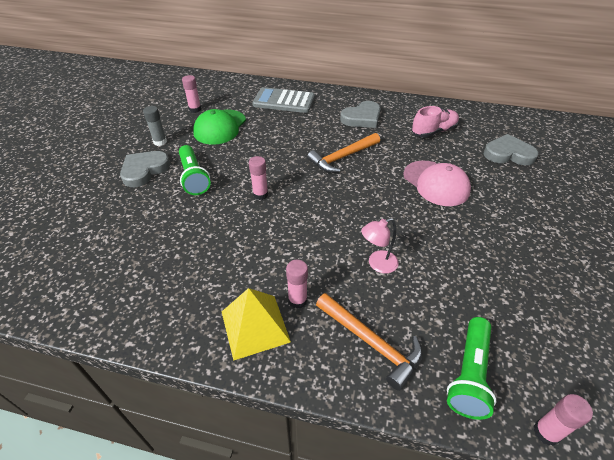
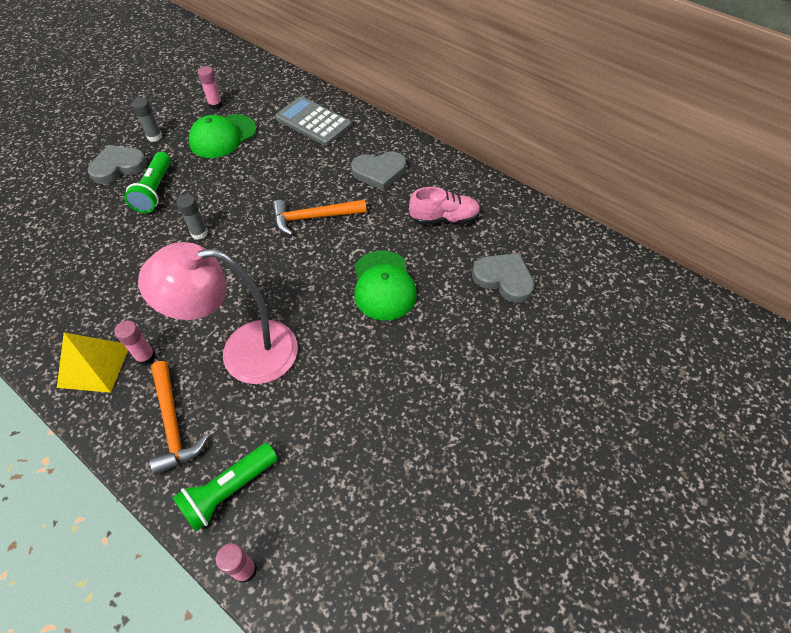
camera: 25 degrees right, 10 degrees up
pink glue stick [249,156,268,200] -> grey glue stick [177,194,208,240]
pink lamp [361,218,399,274] -> pink lamp [138,242,298,384], size x2.32
pink cap [403,161,471,206] -> green cap [354,251,417,320]

